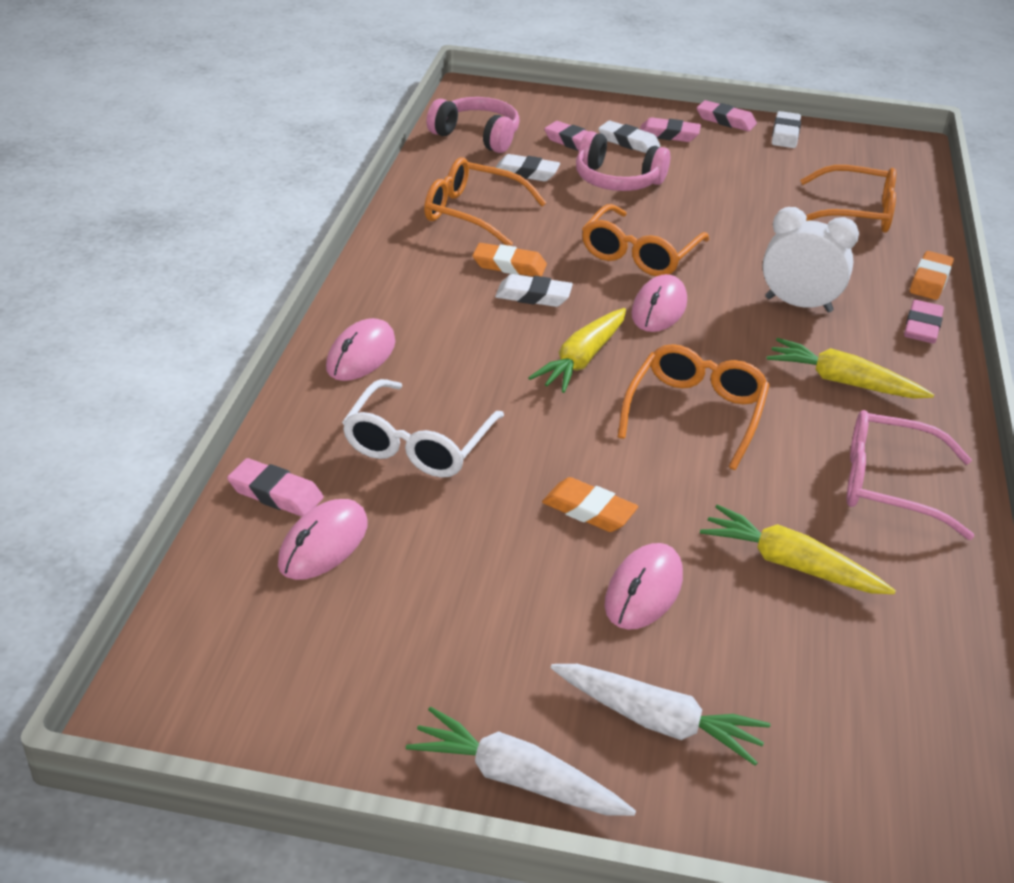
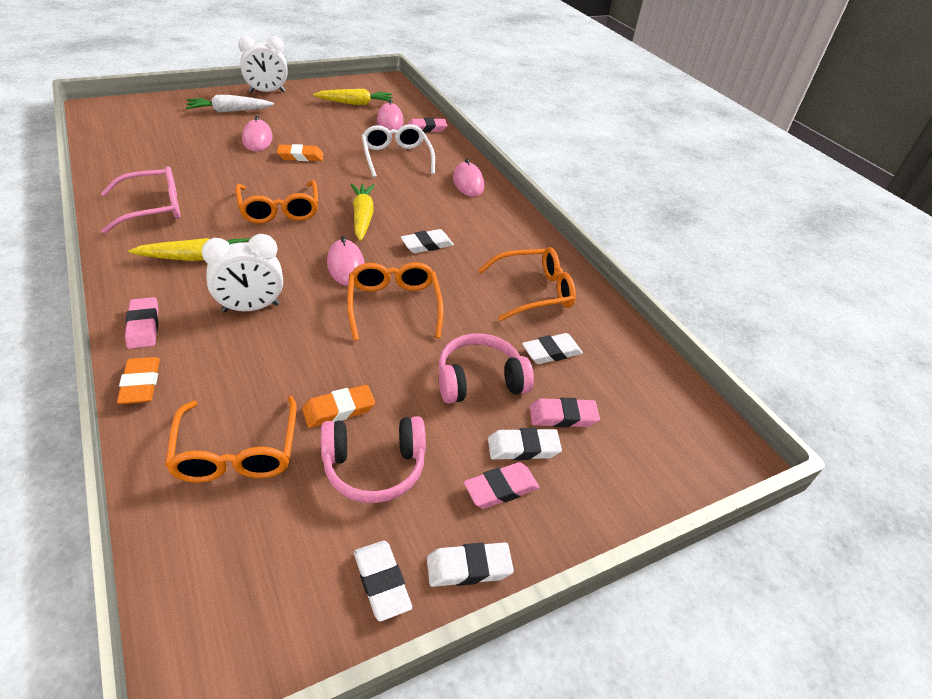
camera: 140 degrees right, 5 degrees up
white carrot [406,707,636,816] -> white clock [238,36,288,93]
pink headphones [427,97,520,153] -> pink headphones moved to [321,416,426,503]
orange eraser [473,243,547,277] -> orange eraser moved to [302,385,375,428]
pink eraser [697,100,757,131] -> white eraser [427,542,514,587]
yellow carrot [700,504,896,594] -> yellow carrot moved to [313,89,393,105]
orange glasses [800,165,896,233] -> orange glasses turned 75 degrees counterclockwise [165,396,296,482]

